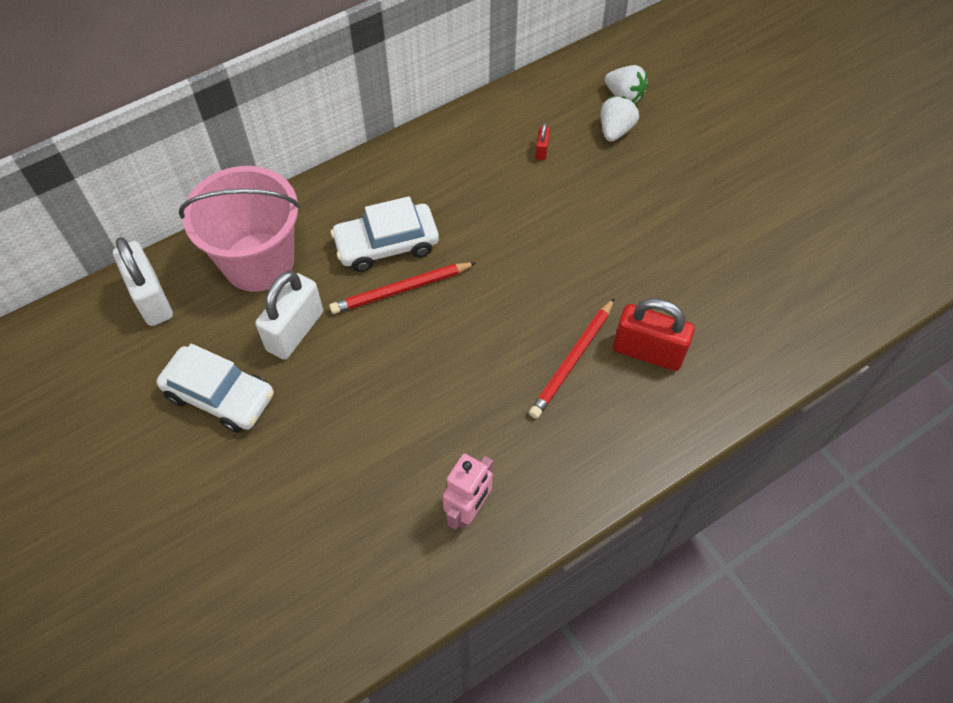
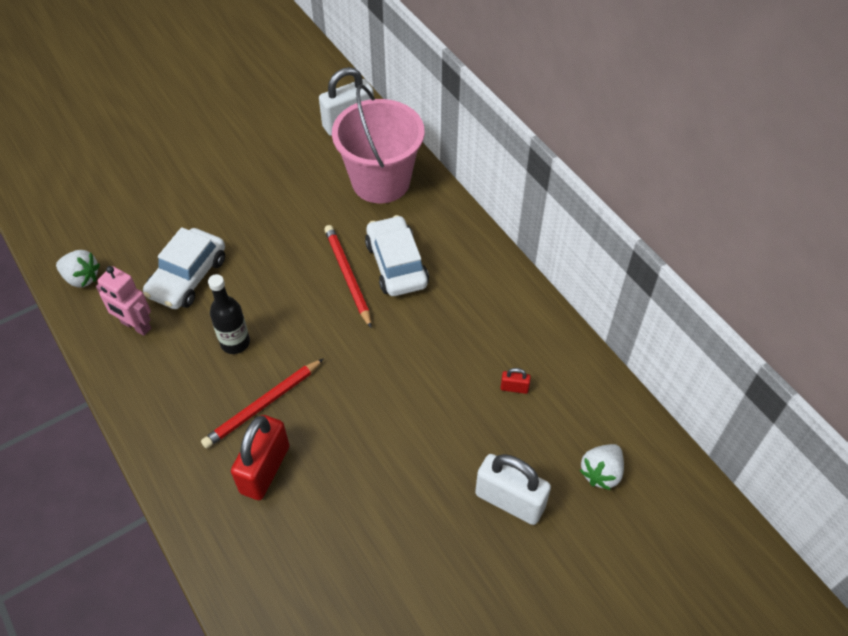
camera: 90 degrees right, 5 degrees down
white car [157,344,274,433] -> white car moved to [143,227,225,309]
white padlock [255,271,323,360] -> white padlock moved to [475,454,551,525]
red pencil [529,298,615,419] -> red pencil turned 75 degrees counterclockwise [201,358,324,449]
white strawberry [601,96,639,142] -> white strawberry moved to [56,250,100,288]
none -> black bottle [208,274,250,354]

